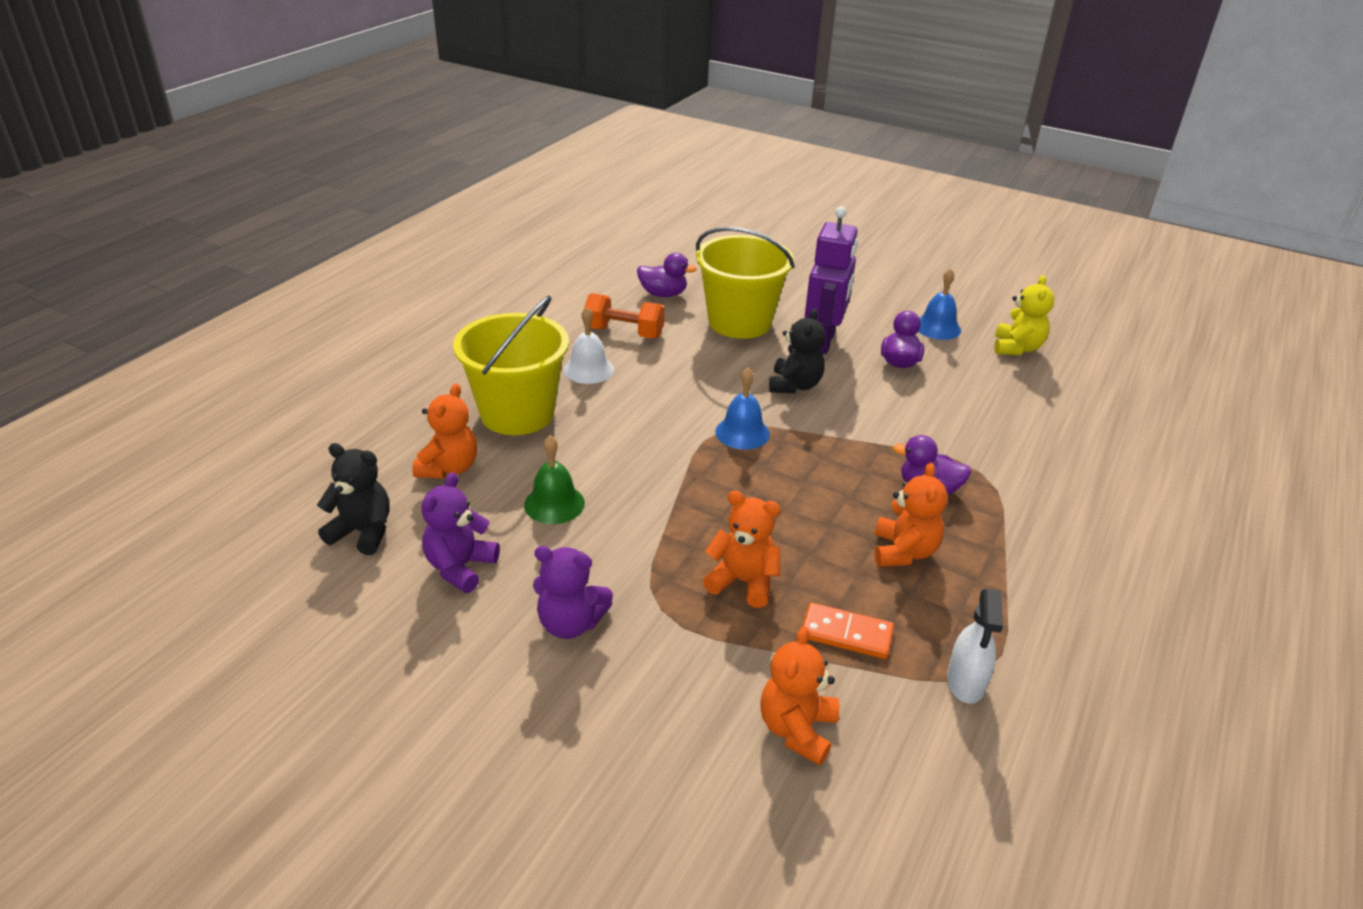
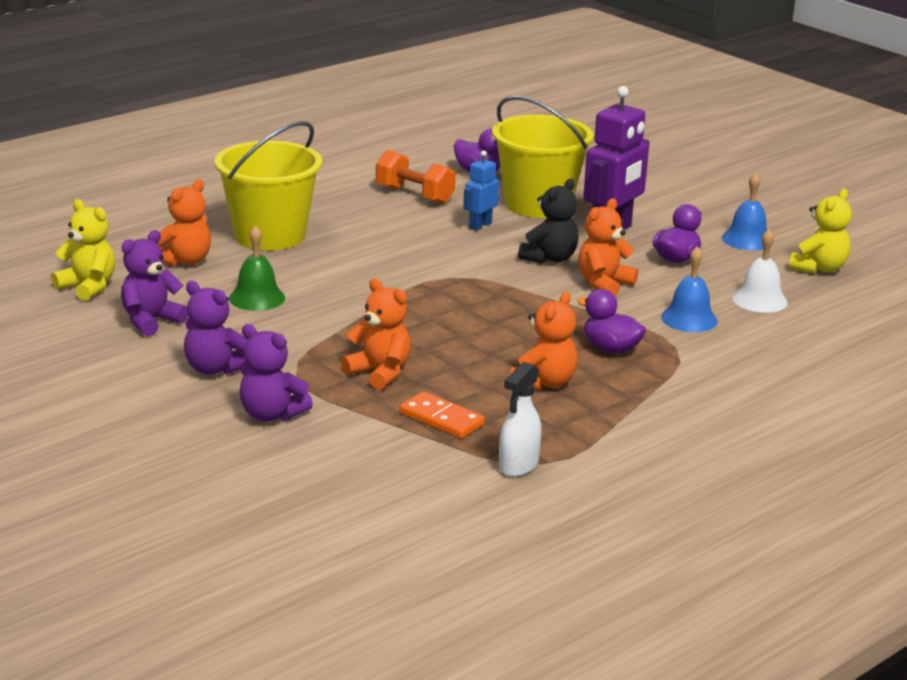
camera: 20 degrees right, 10 degrees down
black teddy bear [317,443,390,555] -> yellow teddy bear [51,199,115,301]
white bell [564,307,614,384] -> white bell moved to [732,229,788,313]
blue bell [715,368,770,450] -> blue bell moved to [661,246,718,332]
orange teddy bear [760,626,839,766] -> orange teddy bear moved to [578,198,638,296]
none -> purple teddy bear [239,324,313,422]
none -> blue robot [463,150,499,231]

